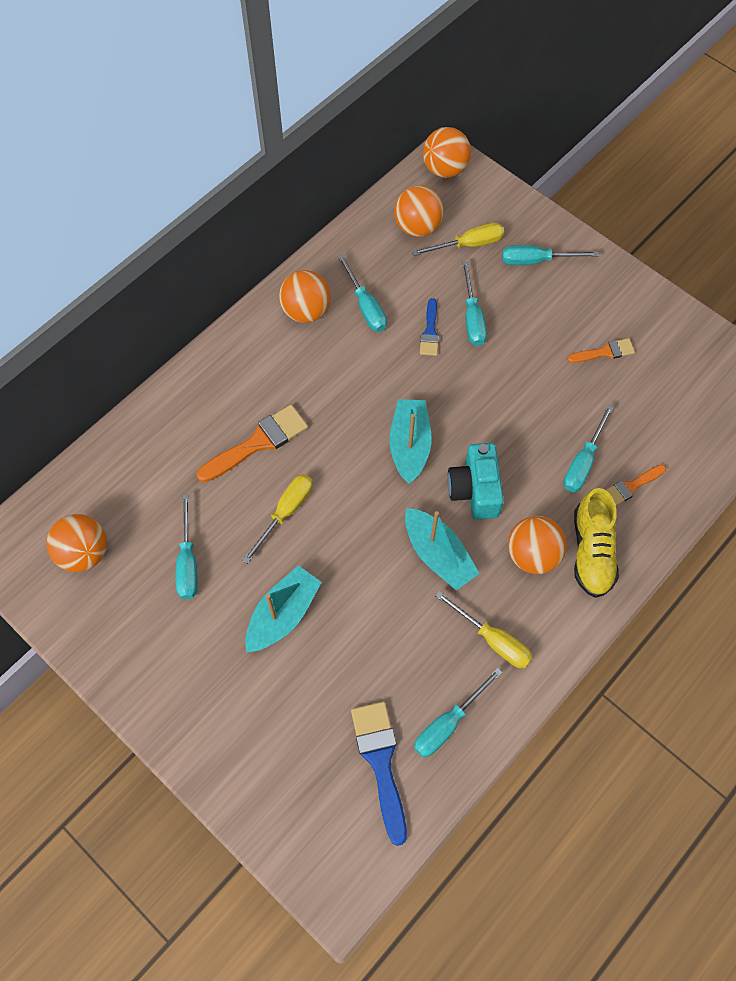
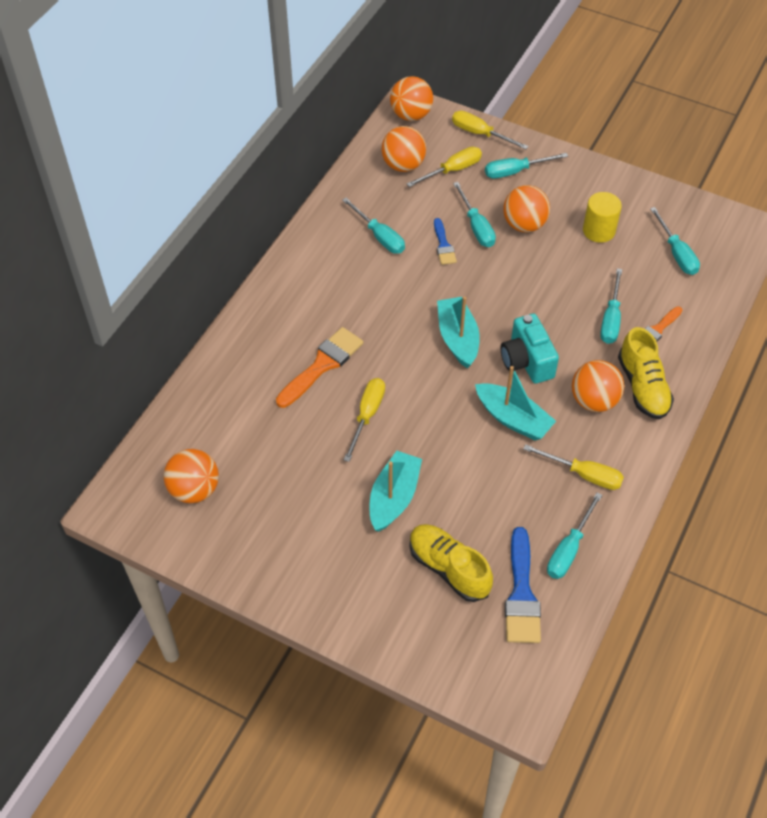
camera: 15 degrees left, 10 degrees down
turquoise screwdriver [176,494,198,599] -> turquoise screwdriver moved to [650,207,700,275]
orange ball [279,270,331,323] -> orange ball moved to [503,185,550,232]
blue brush [351,701,407,846] -> blue brush turned 150 degrees counterclockwise [505,527,541,643]
orange brush [567,338,635,363] -> yellow cylinder [583,192,622,243]
none -> yellow shoe [409,524,493,602]
none -> yellow screwdriver [452,111,529,149]

